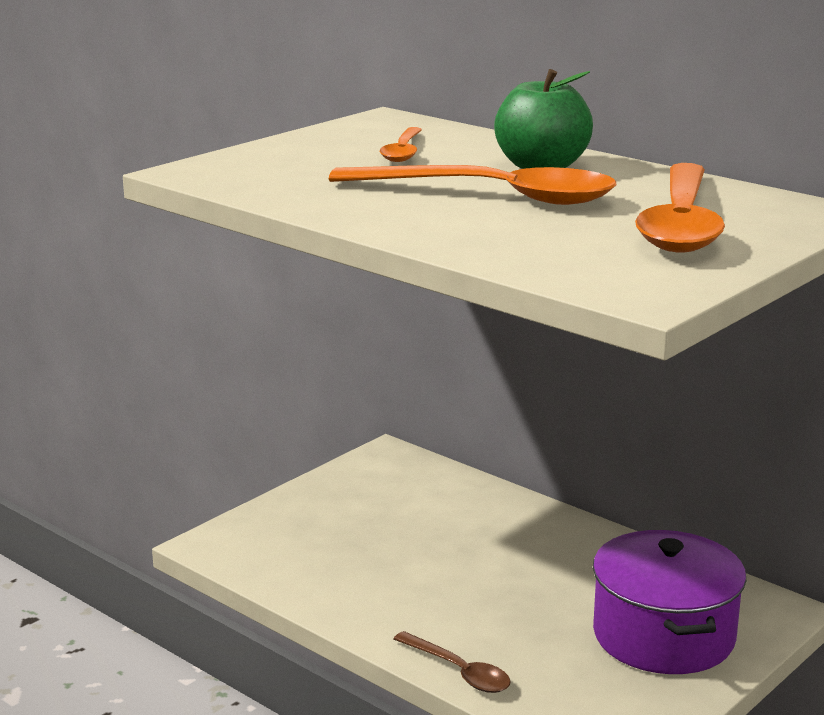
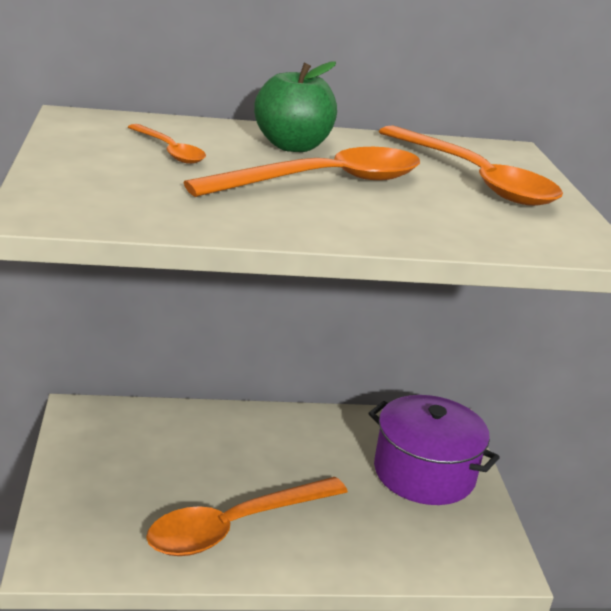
camera: 50 degrees left, 5 degrees up
brown spoon [394,631,511,693] -> none
none -> orange spoon [146,477,348,556]

